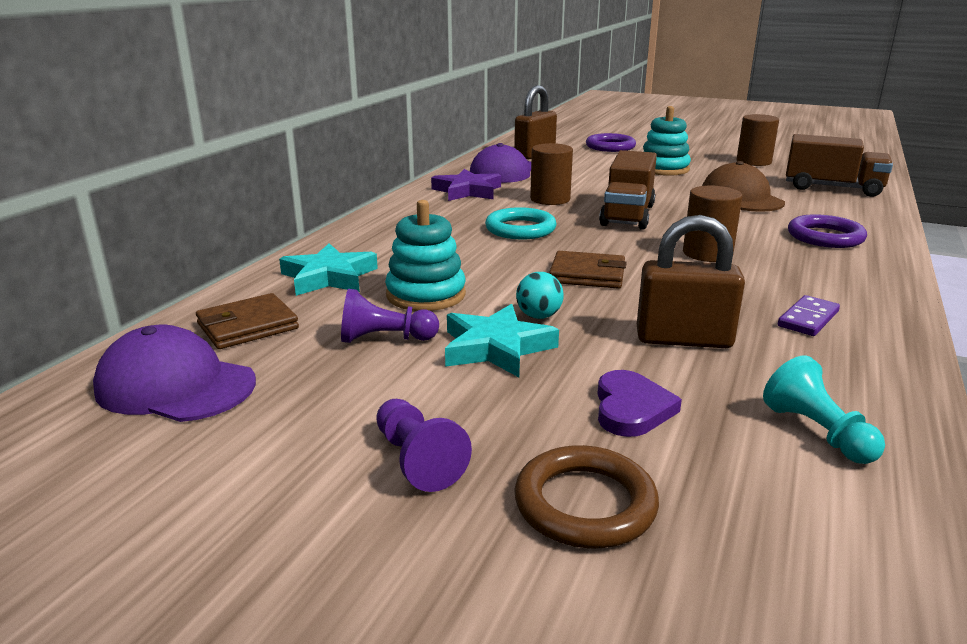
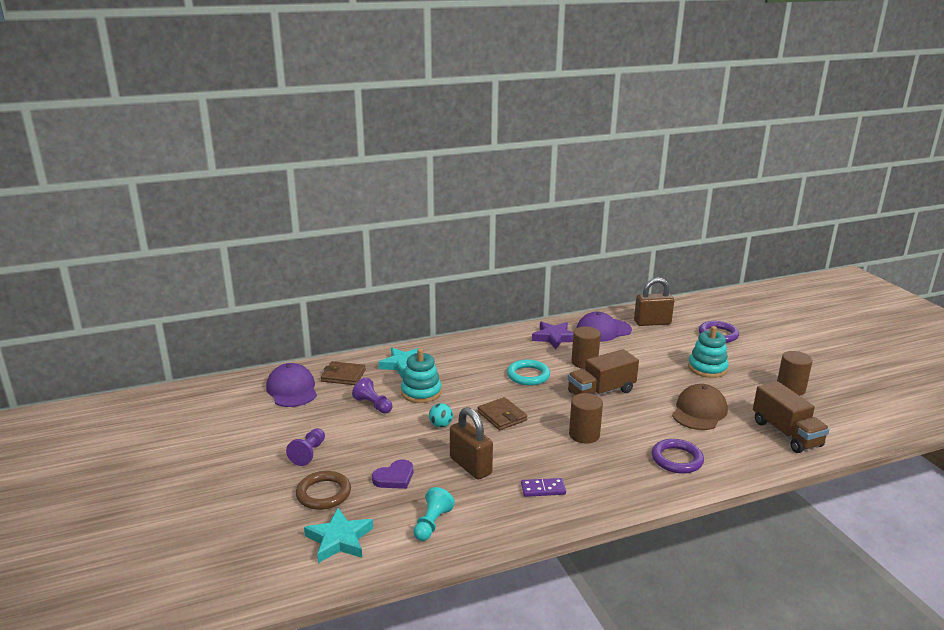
camera: 45 degrees right, 0 degrees up
turquoise star [445,304,559,377] -> turquoise star moved to [304,508,373,563]

